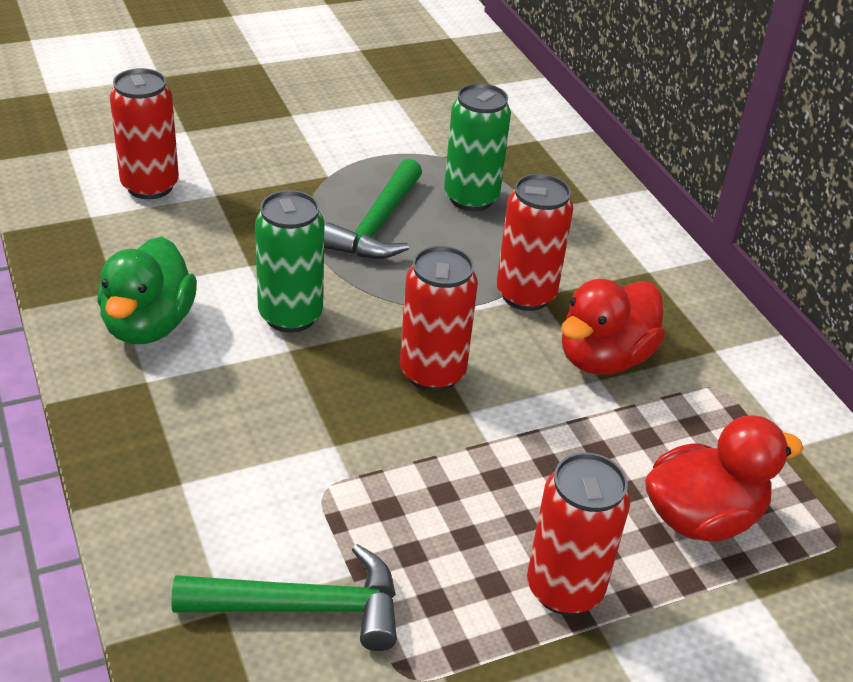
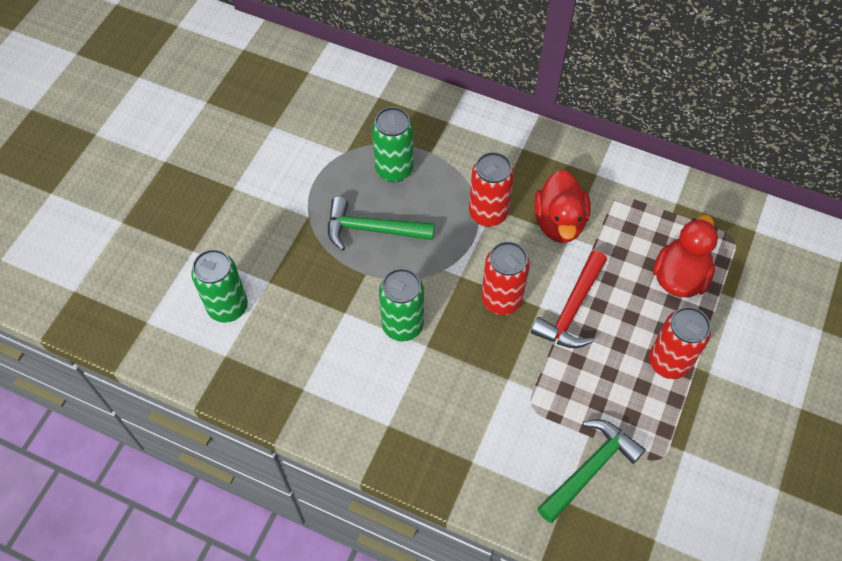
camera: 40 degrees left, 20 degrees up
green duck [97,237,197,344] -> none
red can [110,68,179,199] -> green can [191,249,248,323]
green hammer [324,159,422,259] -> green hammer turned 120 degrees clockwise [328,197,435,251]
none -> red hammer [531,250,607,348]

